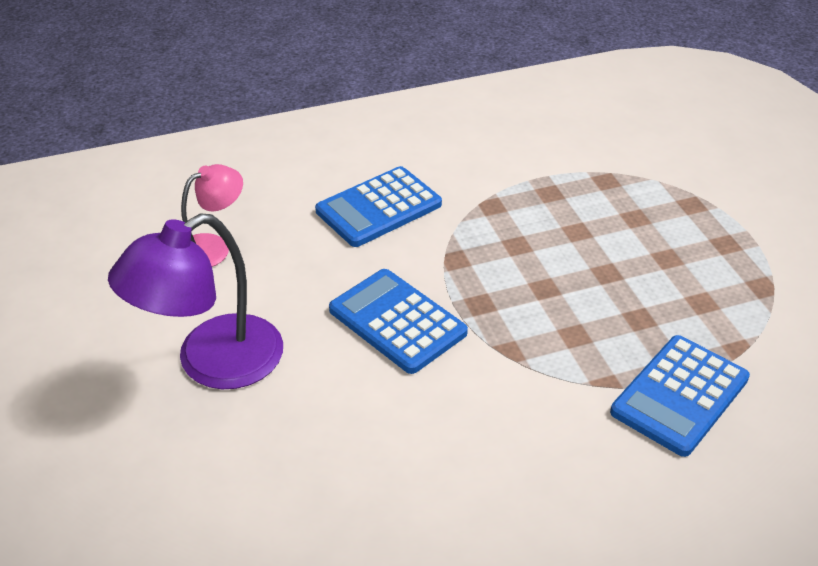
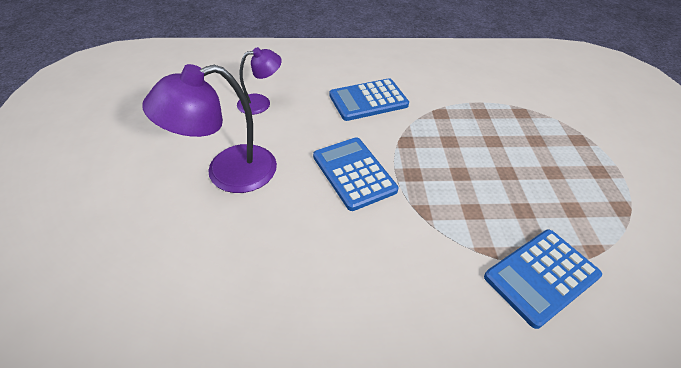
camera: 15 degrees right, 5 degrees up
pink lamp [181,164,243,267] -> purple lamp [237,47,282,115]

